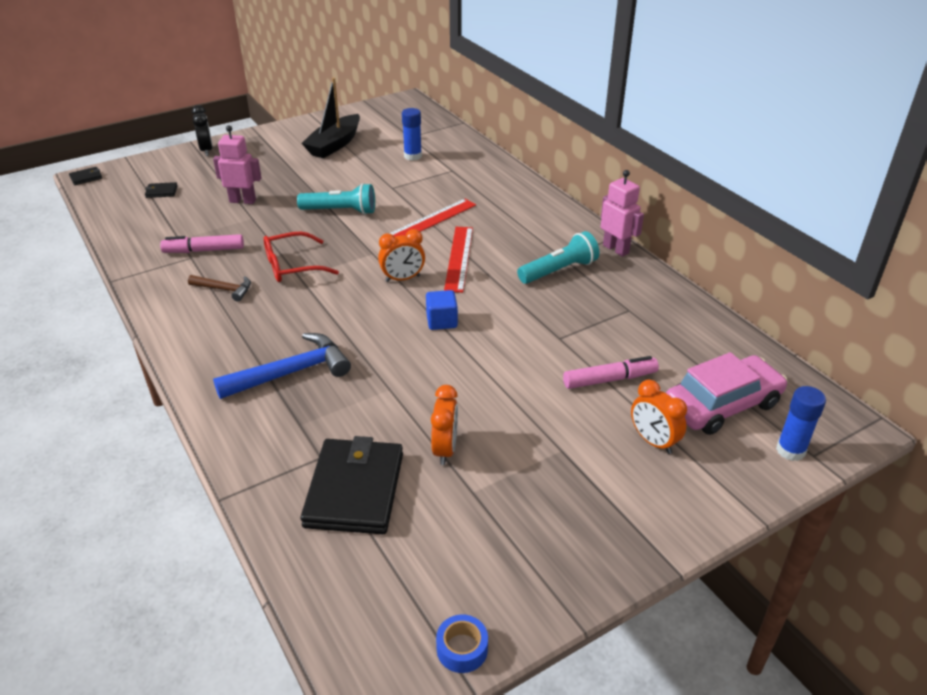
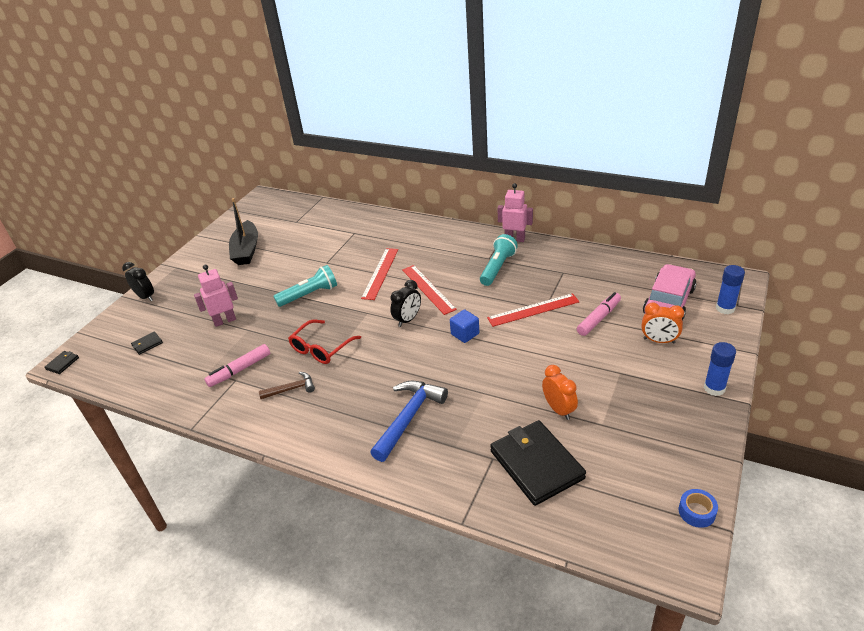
camera: 30 degrees left, 0 degrees up
orange clock [378,229,425,282] -> black clock [390,280,421,327]
blue glue stick [402,108,422,161] -> blue glue stick moved to [704,342,736,396]
none -> red ruler [487,293,580,327]

